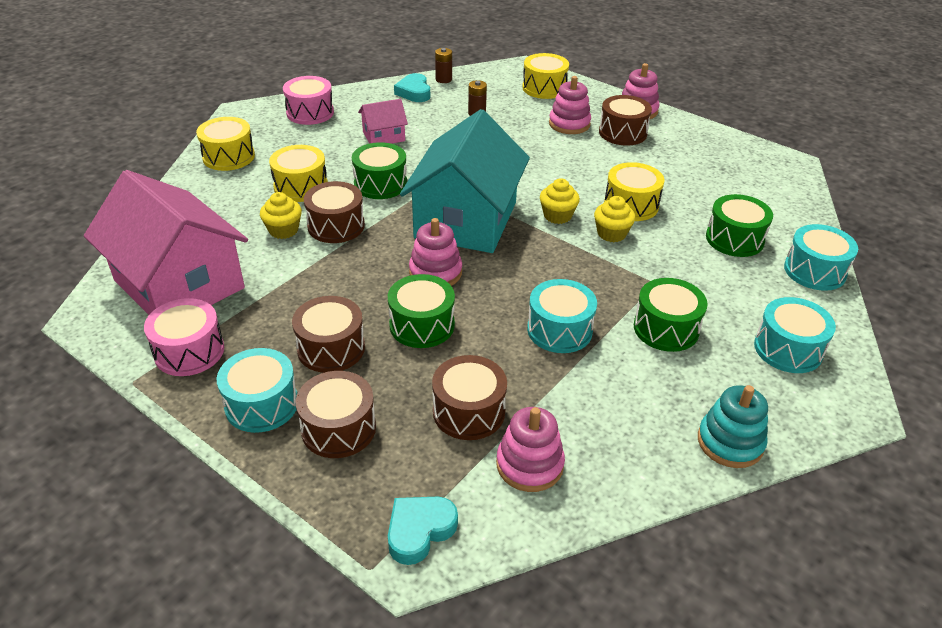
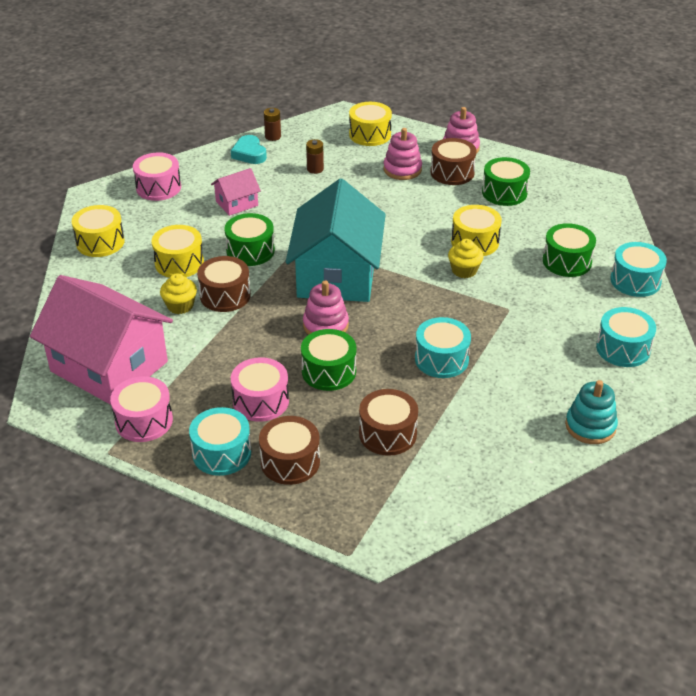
camera: 10 degrees left, 0 degrees up
brown drum [292,296,365,373] -> pink drum [231,357,289,422]
turquoise heart [388,497,458,565] -> none
pink stacking toy [496,407,565,492] -> none
yellow cupcake [540,178,580,224] -> none
green drum [634,278,707,352] -> green drum moved to [482,157,530,206]

